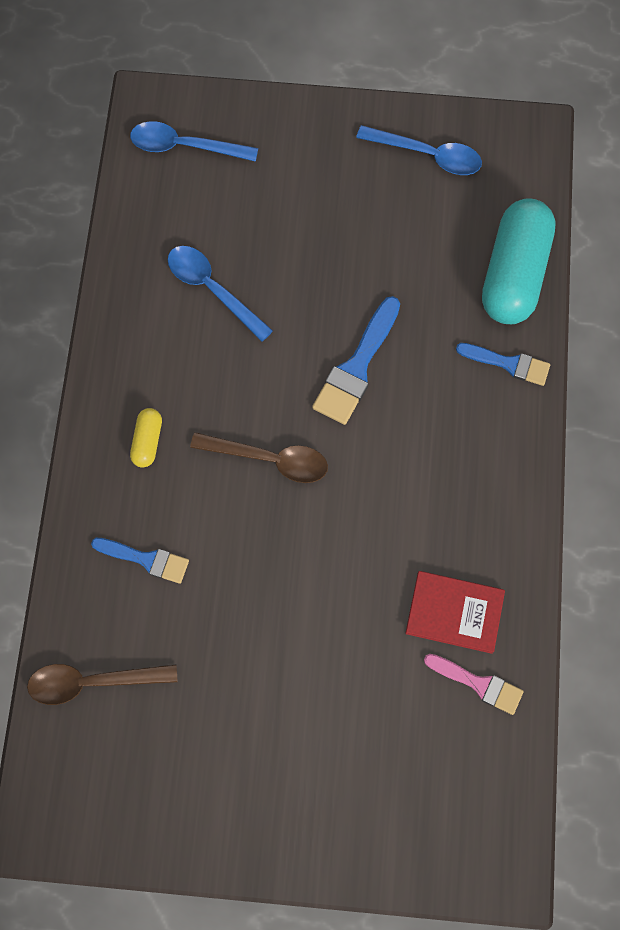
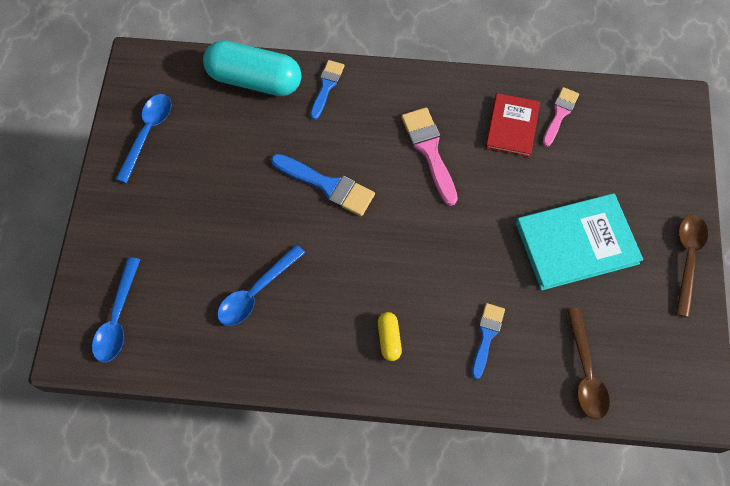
camera: 90 degrees left, 5 degrees down
yellow capsule [130,408,162,468] -> yellow capsule turned 75 degrees clockwise [378,312,402,361]
brown spoon [190,432,328,483] -> brown spoon moved to [676,215,708,318]
none -> pink brush [401,107,458,206]
none -> turquoise book [516,193,643,291]

